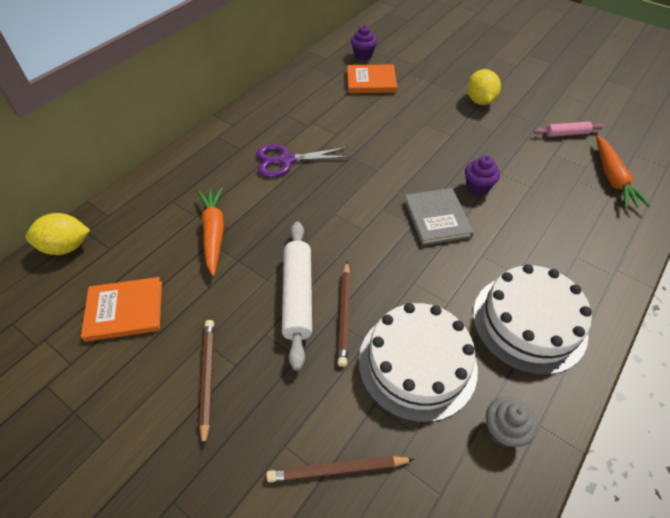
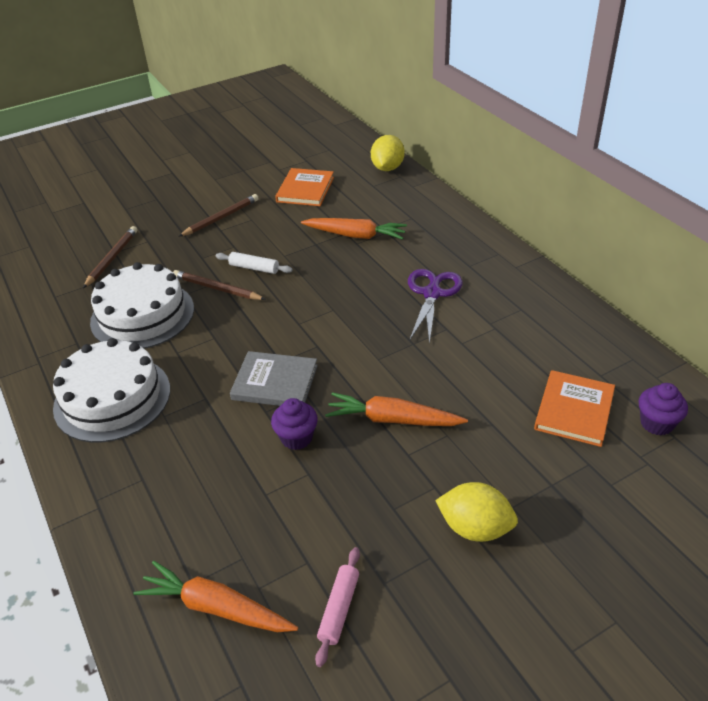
camera: 115 degrees right, 10 degrees down
brown pencil [199,320,214,448] -> brown pencil turned 60 degrees counterclockwise [178,194,259,237]
white rolling pin [282,222,312,370] -> white rolling pin [216,252,293,274], size x0.55
grey cupcake [486,397,537,447] -> none
none -> orange carrot [325,392,468,426]

